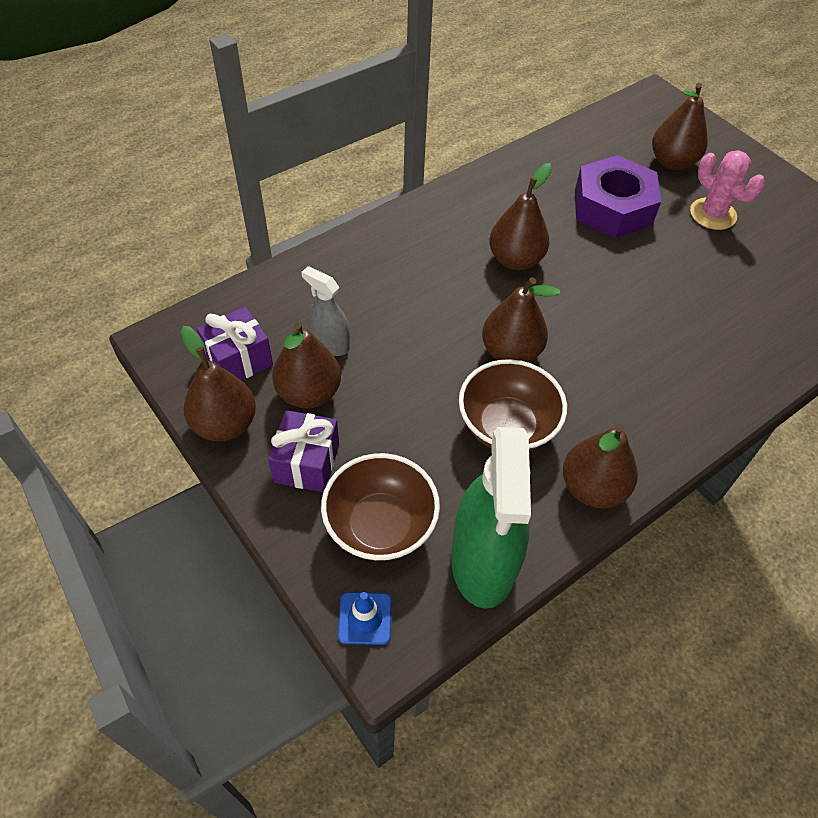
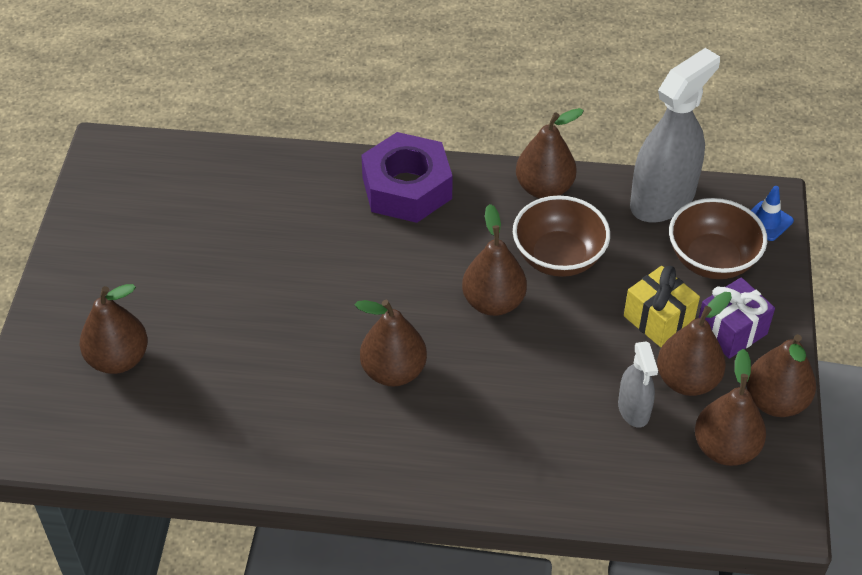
camera: 135 degrees left, 5 degrees down
purple gift [197,307,273,380] -> brown pear [695,349,766,466]
green spray bottle [451,427,531,608] -> grey spray bottle [630,48,720,222]
purple nut [575,155,661,238] -> purple nut moved to [361,132,453,223]
pink cactus [690,150,765,230] -> none
none -> yellow gift [624,266,700,347]

